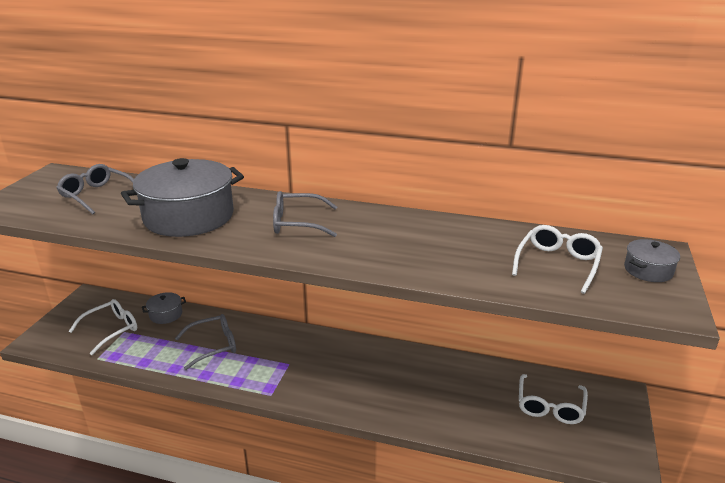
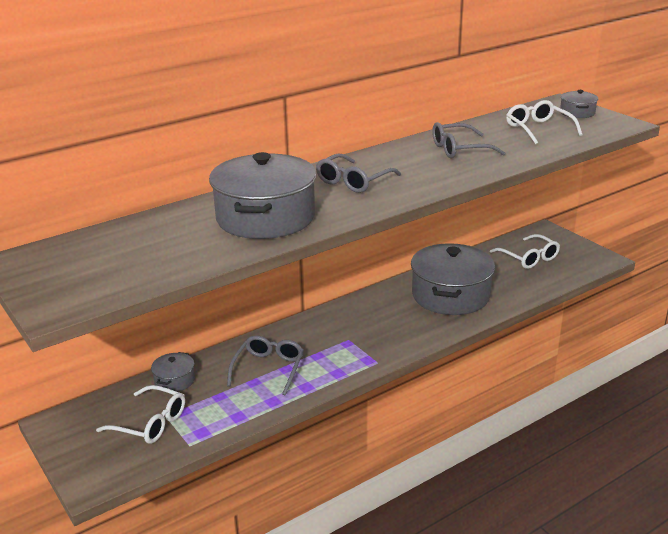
camera: 50 degrees left, 0 degrees up
grey glasses [56,164,134,214] -> grey glasses moved to [432,122,506,158]
white glasses [69,299,137,355] -> white glasses turned 120 degrees clockwise [96,385,185,444]
none -> grey pot [411,243,495,315]

